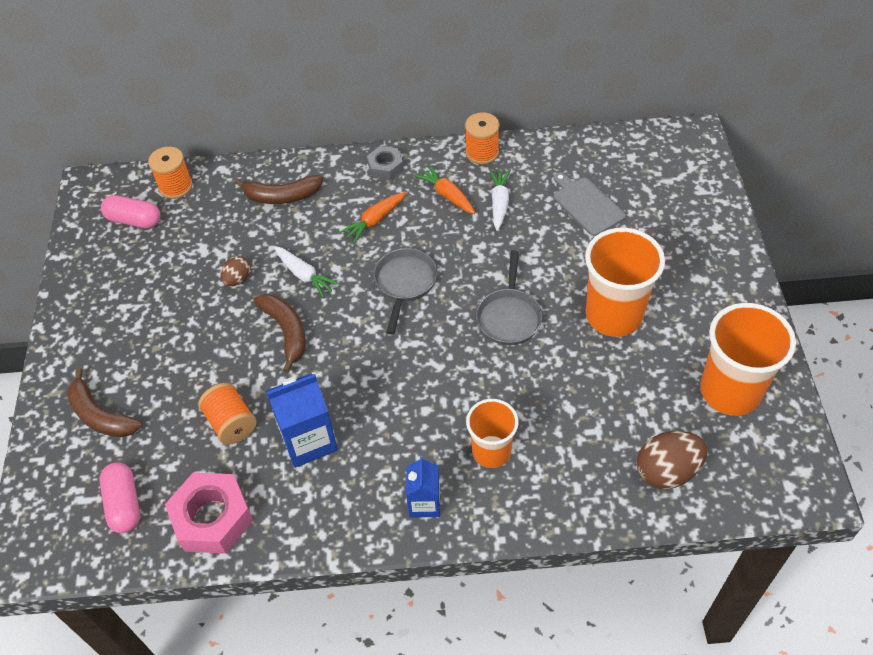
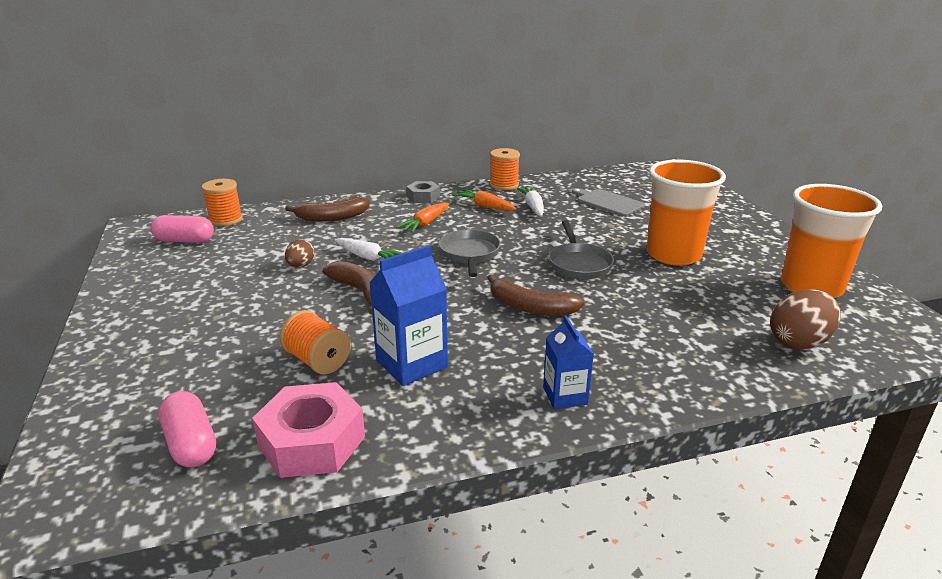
camera: 15 degrees left, 25 degrees down
brown banana [67,368,142,437] -> brown banana moved to [487,274,585,316]
orange cup [466,399,519,468] -> none

